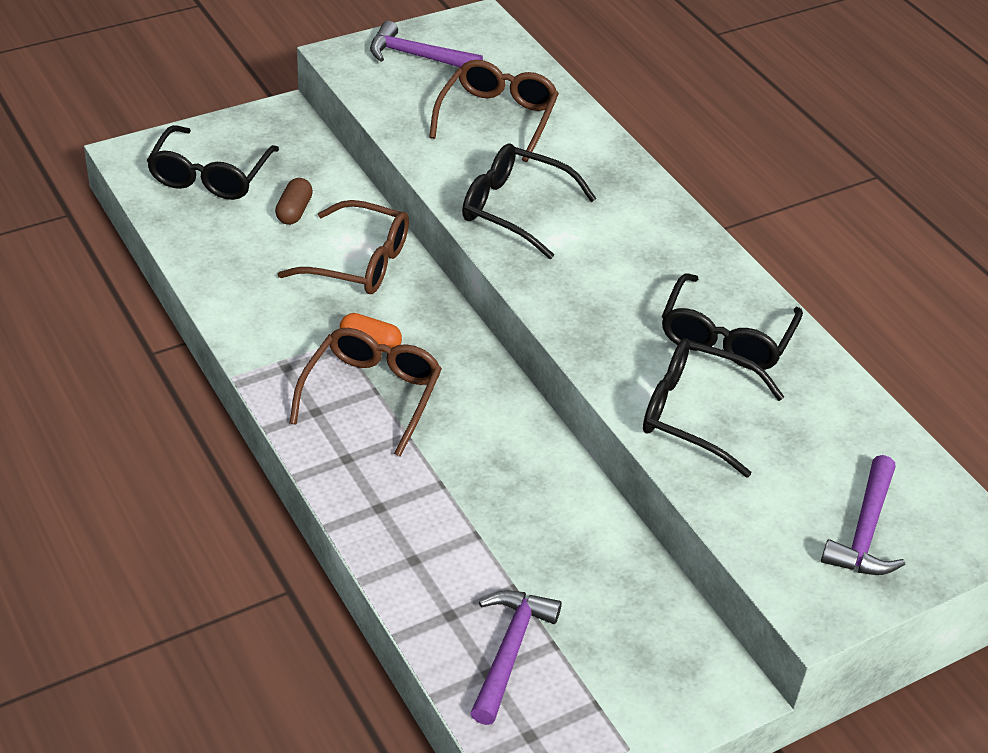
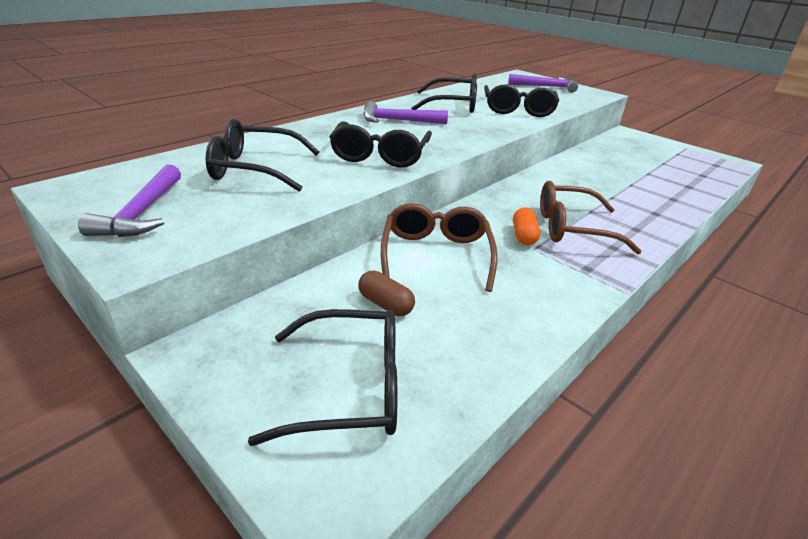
camera: 105 degrees left, 10 degrees down
brown capsule [275,178,313,225] -> brown capsule turned 45 degrees clockwise [358,271,415,316]
brown glasses [429,60,559,162] -> black glasses [206,119,319,192]
purple hammer [471,590,562,725] -> purple hammer moved to [363,101,448,124]

